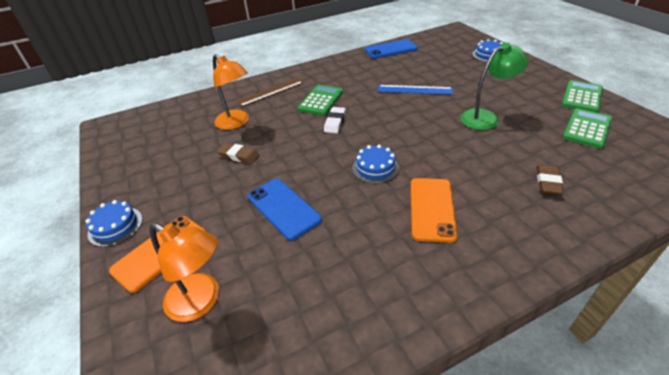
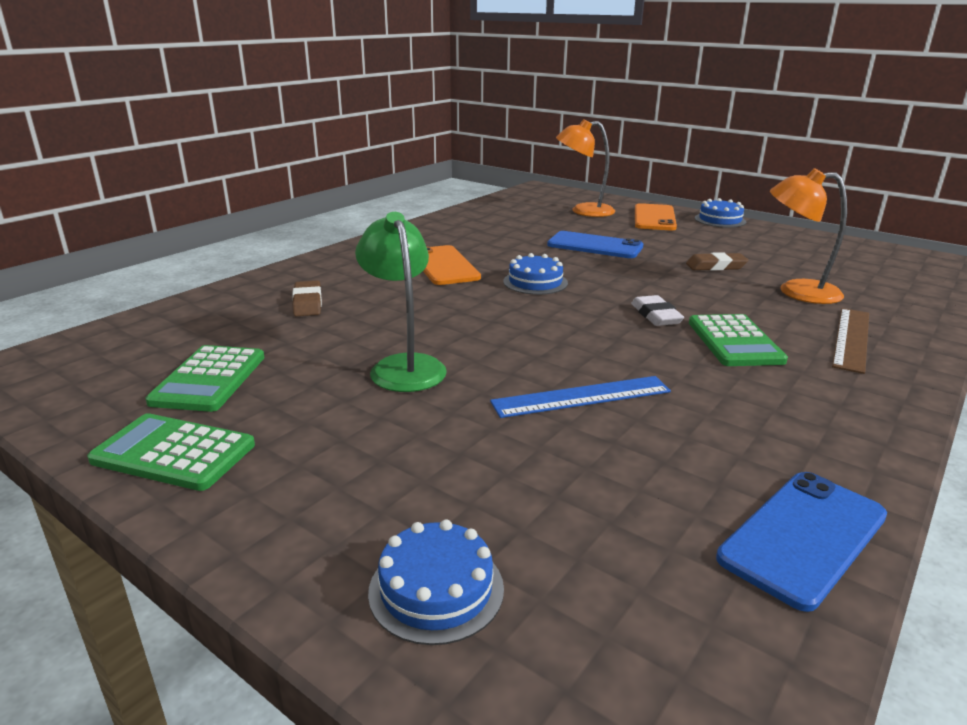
camera: 150 degrees right, 15 degrees down
green lamp [460,43,528,130] -> green lamp turned 120 degrees clockwise [355,212,447,392]
green calculator [562,80,603,113] -> green calculator turned 105 degrees clockwise [87,413,255,491]

